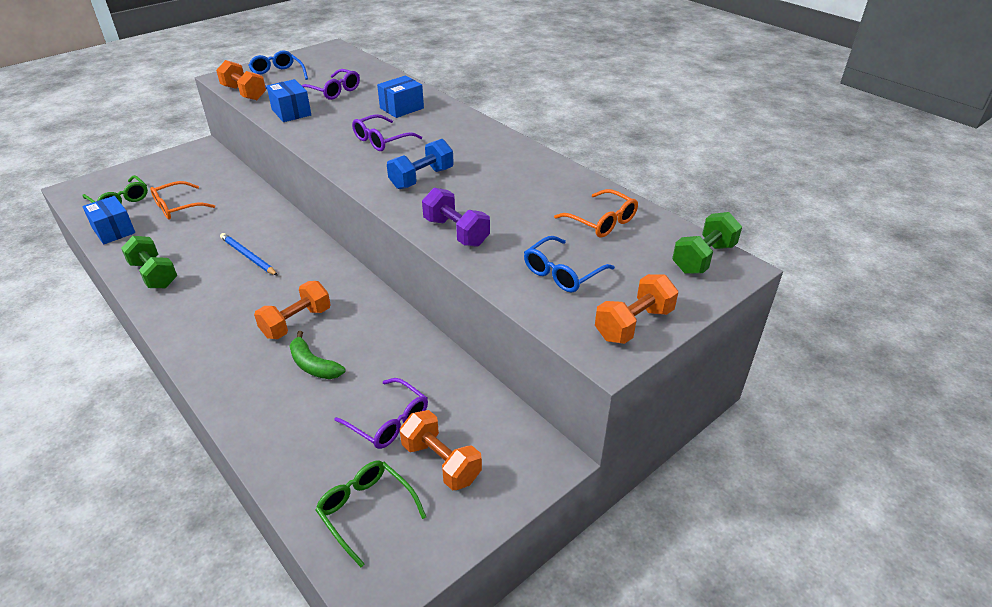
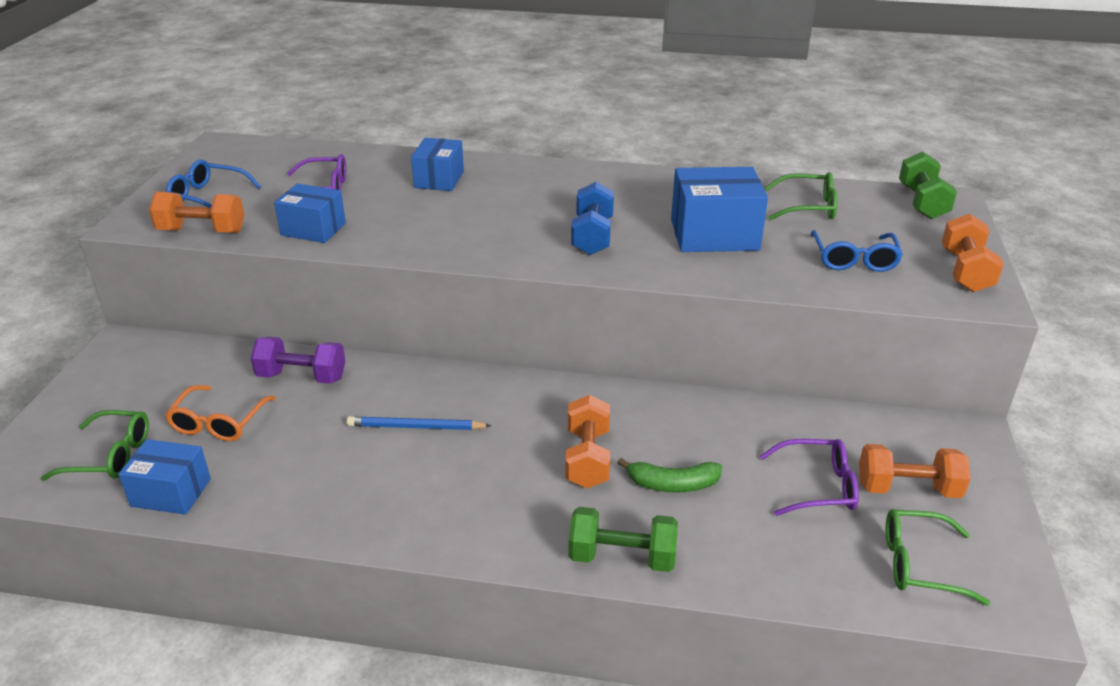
camera: 40 degrees left, 5 degrees down
green dumbbell [121,236,177,288] -> green dumbbell moved to [568,507,678,572]
purple glasses [352,114,422,151] -> none
purple dumbbell [422,187,490,247] -> purple dumbbell moved to [251,336,346,384]
orange glasses [554,189,638,237] -> green glasses [765,172,838,220]
none -> blue box [671,167,768,252]

